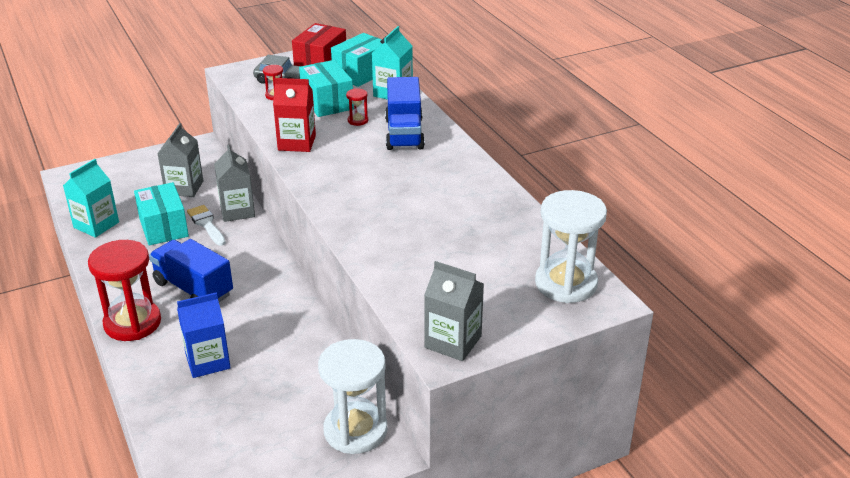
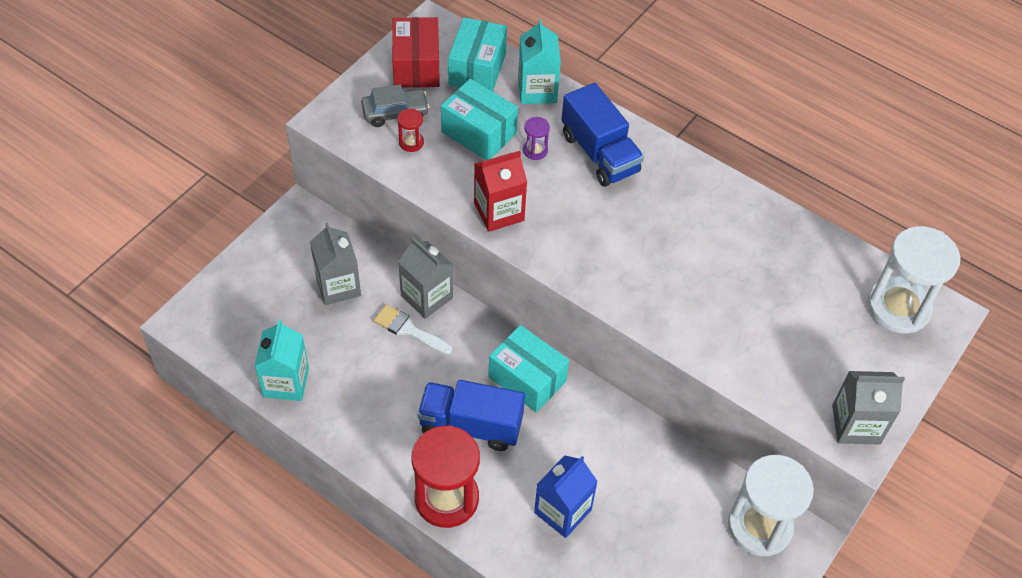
camera: 30 degrees left, 20 degrees up
turquoise box [134,182,189,246] -> turquoise box moved to [488,325,569,413]
red hourglass [346,88,368,126] -> purple hourglass [523,117,550,160]

